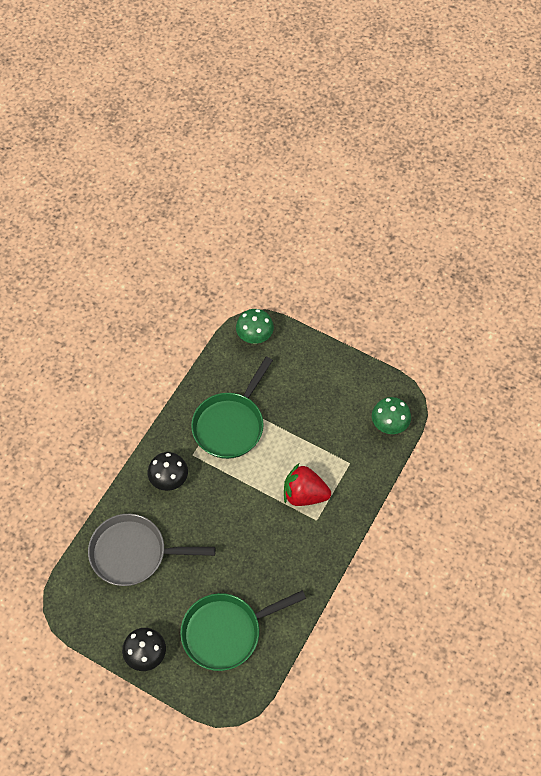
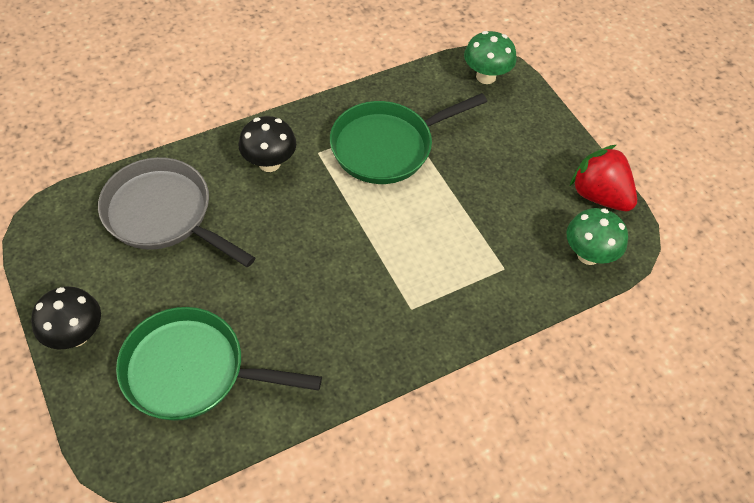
camera: 30 degrees right, 5 degrees down
red strawberry [284,463,331,506] -> red strawberry moved to [569,145,637,211]

